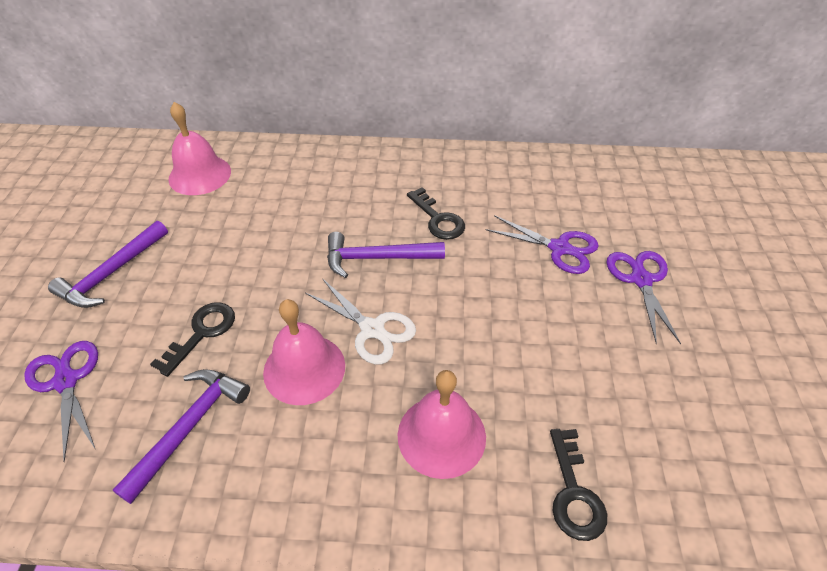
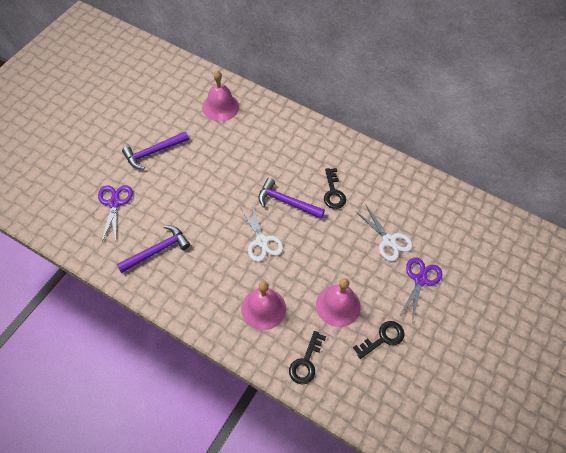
camera: 25 degrees right, 10 degrees up
black key [150,302,235,377] -> black key moved to [353,321,405,359]
pink bell [263,299,345,405] -> pink bell moved to [316,278,361,327]
purple scissors [486,215,599,274] -> white scissors [355,204,413,261]

